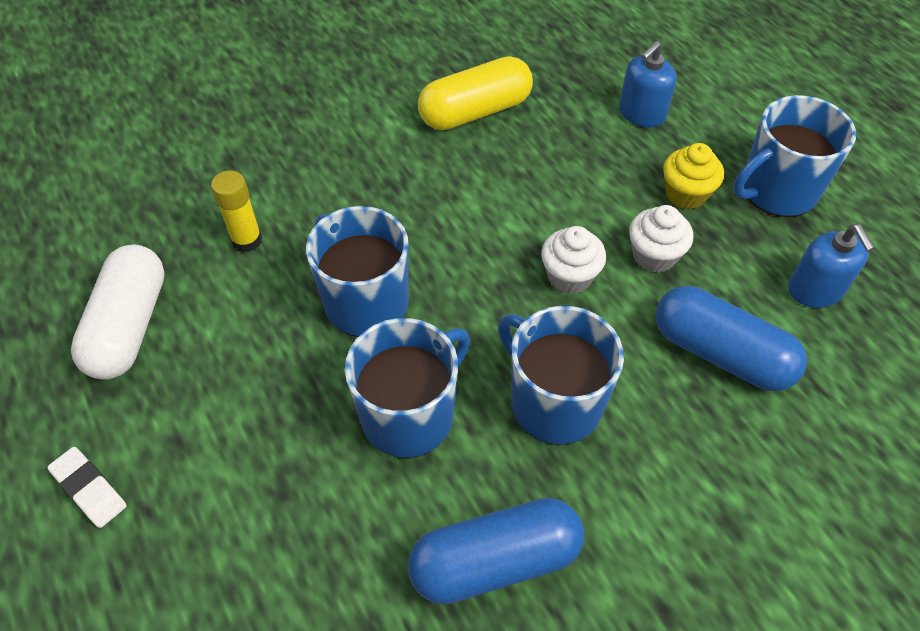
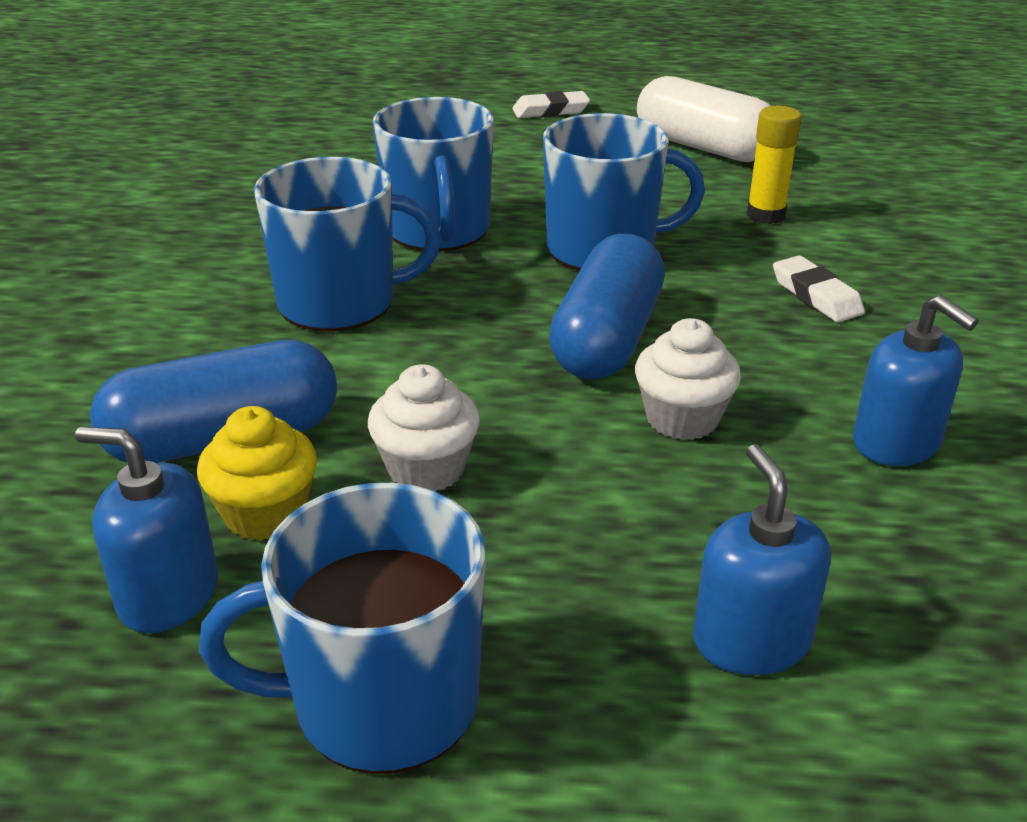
camera: 125 degrees right, 20 degrees down
blue capsule [408,498,584,604] -> blue capsule moved to [549,234,665,379]
yellow capsule [418,56,533,130] -> blue soap dispenser [853,295,978,466]
white cupcake [541,226,606,294] -> white cupcake moved to [635,318,741,440]
yellow cupcake [663,143,724,209] -> yellow cupcake moved to [197,406,317,541]
blue mug [733,95,856,217] -> blue mug turned 105 degrees counterclockwise [199,483,486,774]
none -> white eraser [773,255,865,322]

